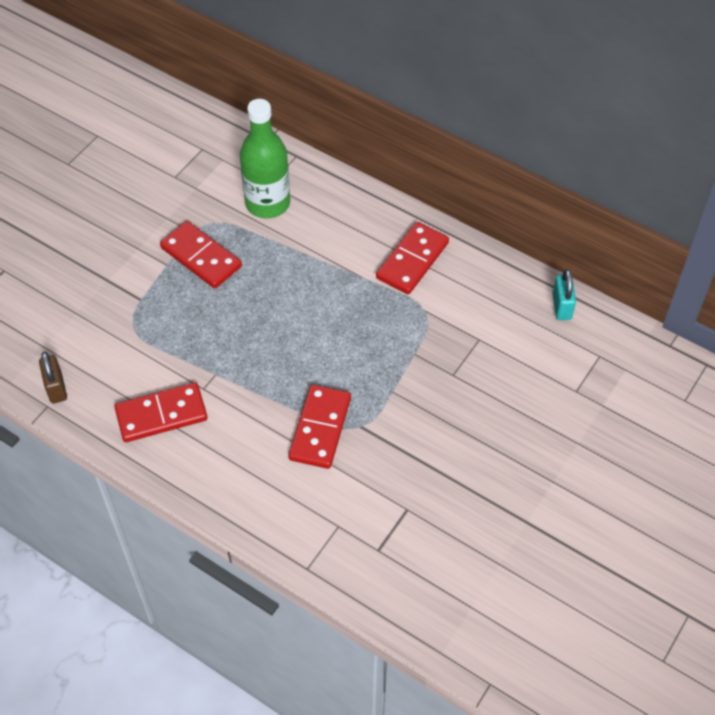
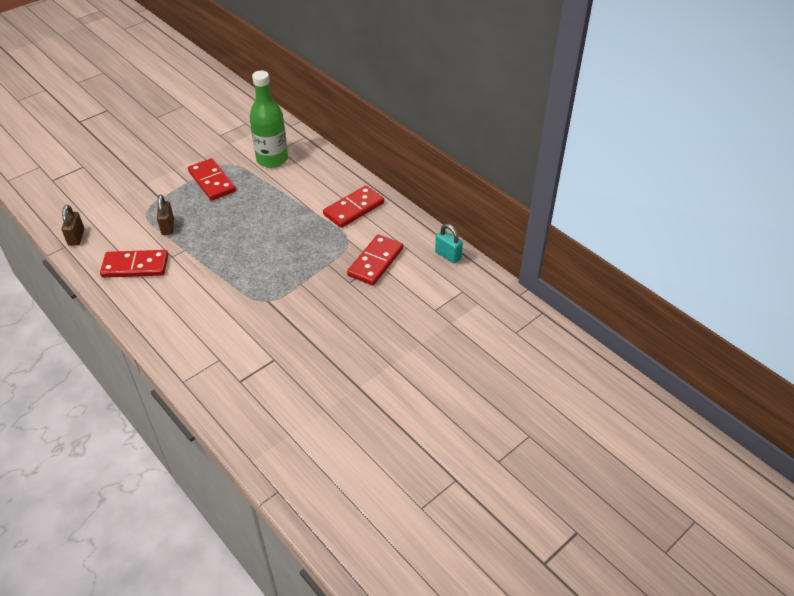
camera: 15 degrees right, 10 degrees down
red domino [289,385,351,469] -> red domino moved to [347,234,403,286]
turquoise padlock [552,269,576,320] -> turquoise padlock turned 60 degrees counterclockwise [435,224,463,264]
none -> brown padlock [157,194,174,235]

